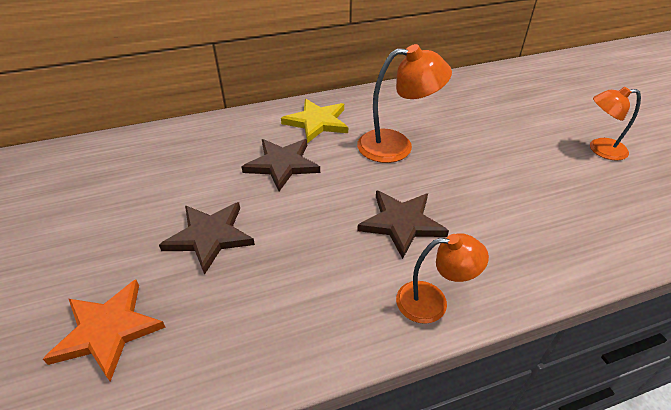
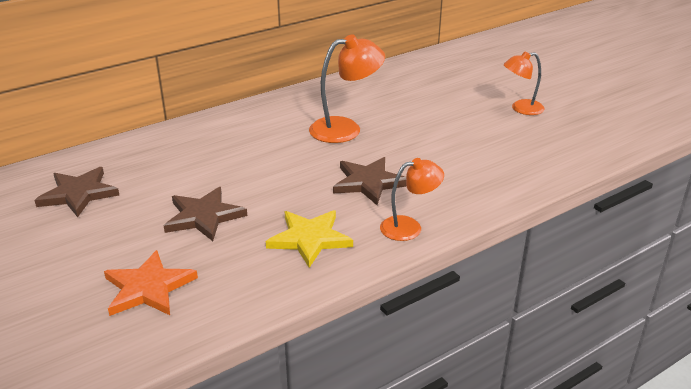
camera: 15 degrees left, 10 degrees down
brown star [242,139,320,191] -> brown star moved to [34,167,119,217]
yellow star [281,99,348,143] -> yellow star moved to [266,210,353,268]

